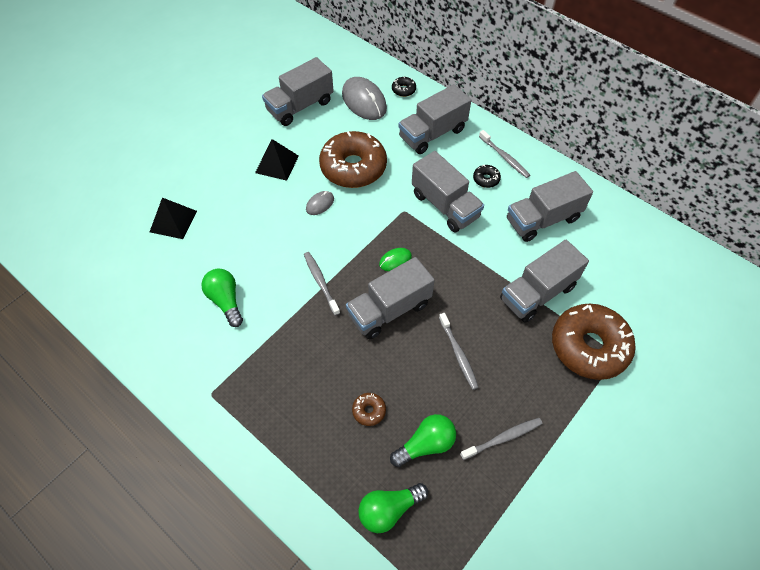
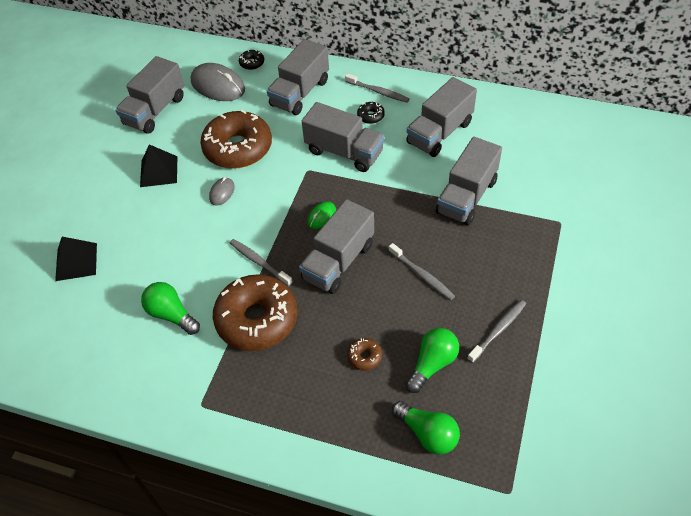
camera: 20 degrees left, 5 degrees down
green light bulb [358,483,428,533] -> green light bulb turned 90 degrees counterclockwise [392,401,460,455]
brown donut [552,304,636,380] -> brown donut moved to [213,274,297,351]

